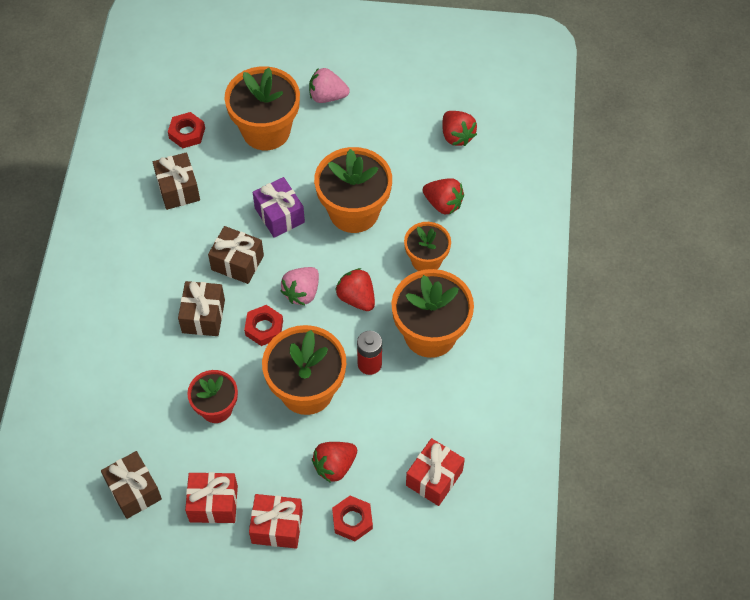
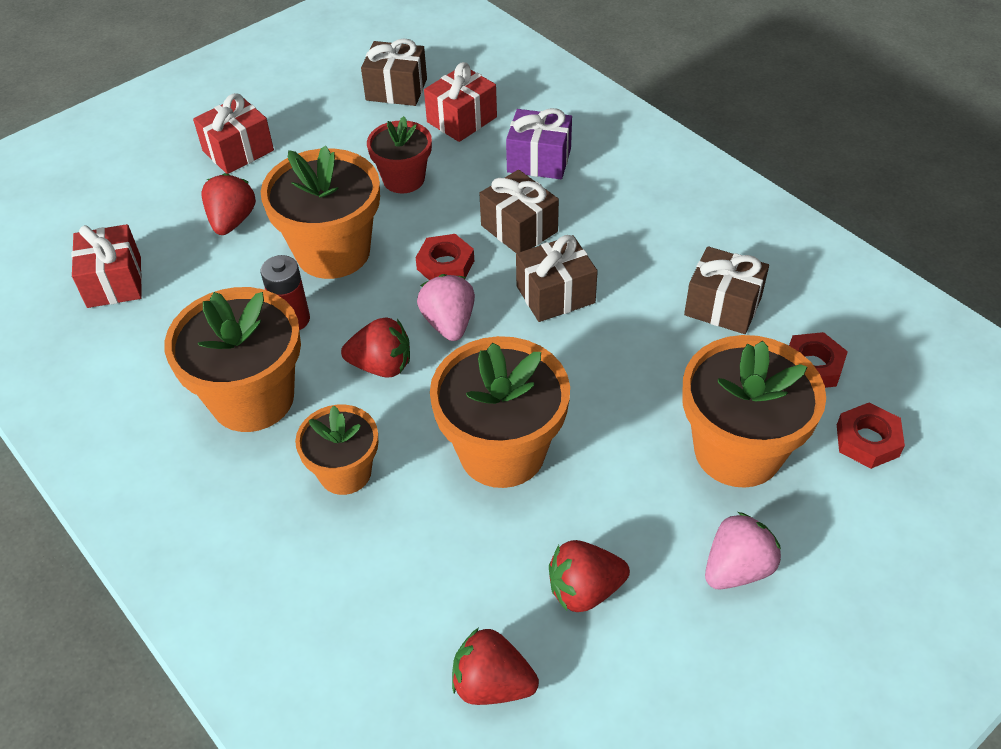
camera: 135 degrees right, 10 degrees down
red gift [185,472,238,523] -> red gift moved to [424,62,497,142]
purple gift [253,177,305,238] -> purple gift moved to [506,108,572,179]
red nut [332,496,373,541] -> red nut moved to [837,402,905,469]
red strawberry [423,178,464,215] -> red strawberry moved to [549,540,630,612]

